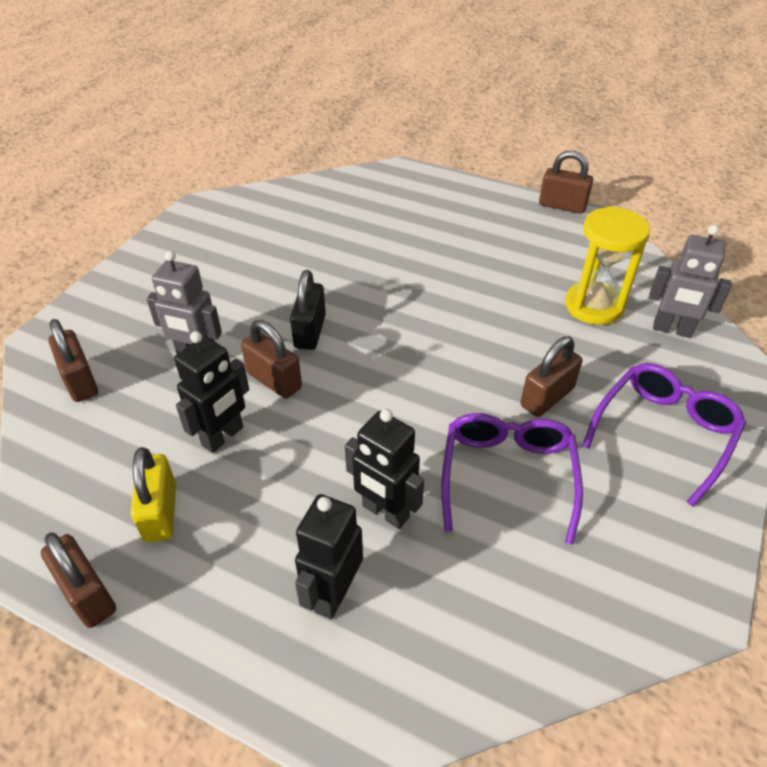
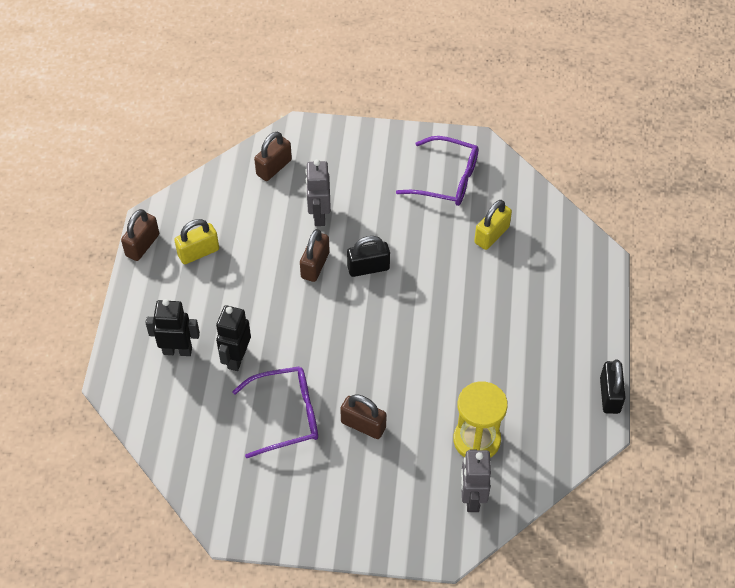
camera: 70 degrees right, 10 degrees up
black robot [174,331,249,453] -> none
brown padlock [539,151,593,214] -> black padlock [600,360,626,414]
purple glasses [582,363,746,507] -> purple glasses moved to [396,136,479,206]
none -> yellow padlock [474,200,512,250]

